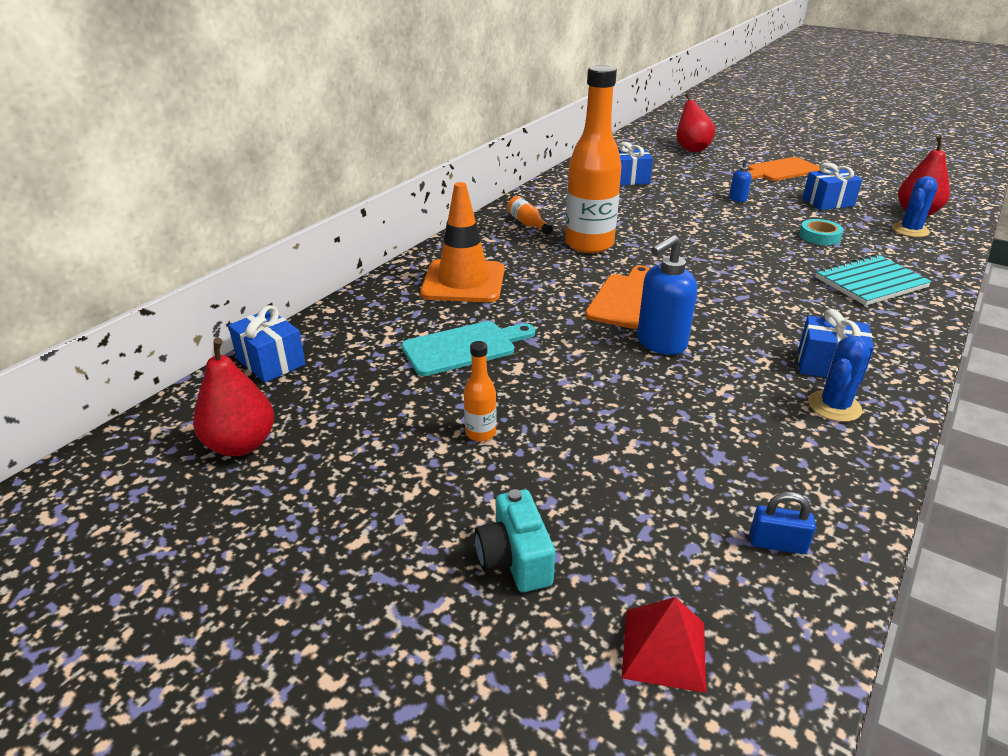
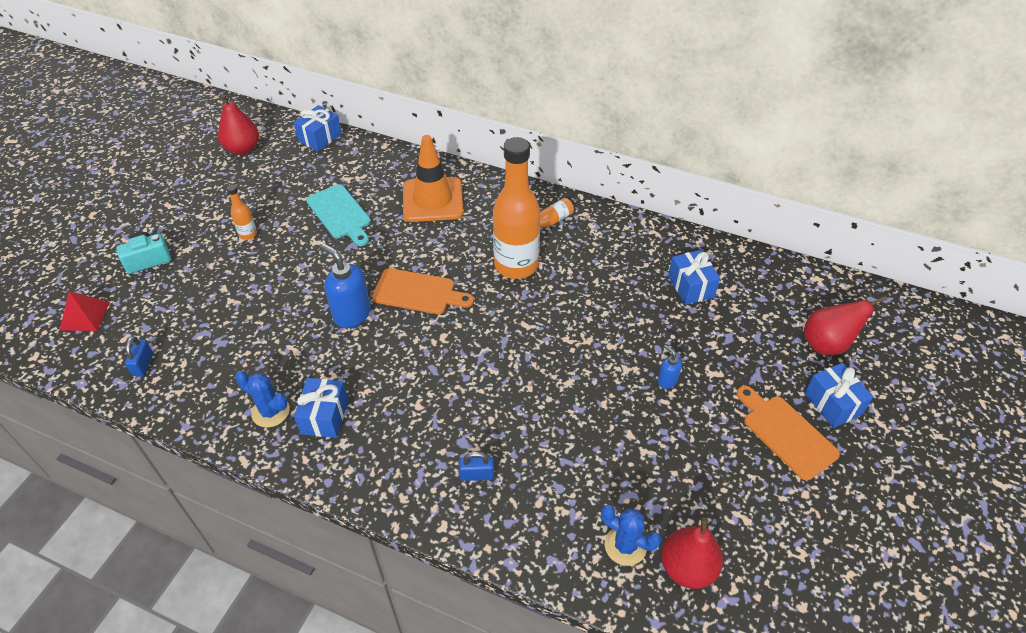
camera: 80 degrees right, 15 degrees up
turquoise tape [799,219,844,245] -> none
blue gift [802,162,862,210] -> blue gift moved to [804,363,873,428]
turquoise notebook [815,254,932,306] -> blue padlock [459,452,494,481]

